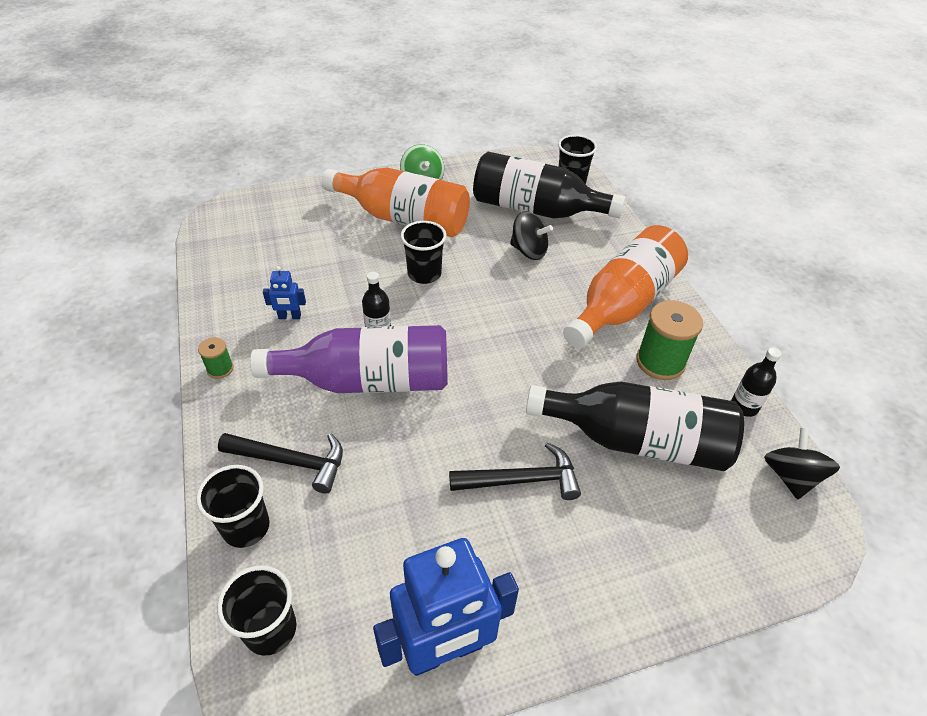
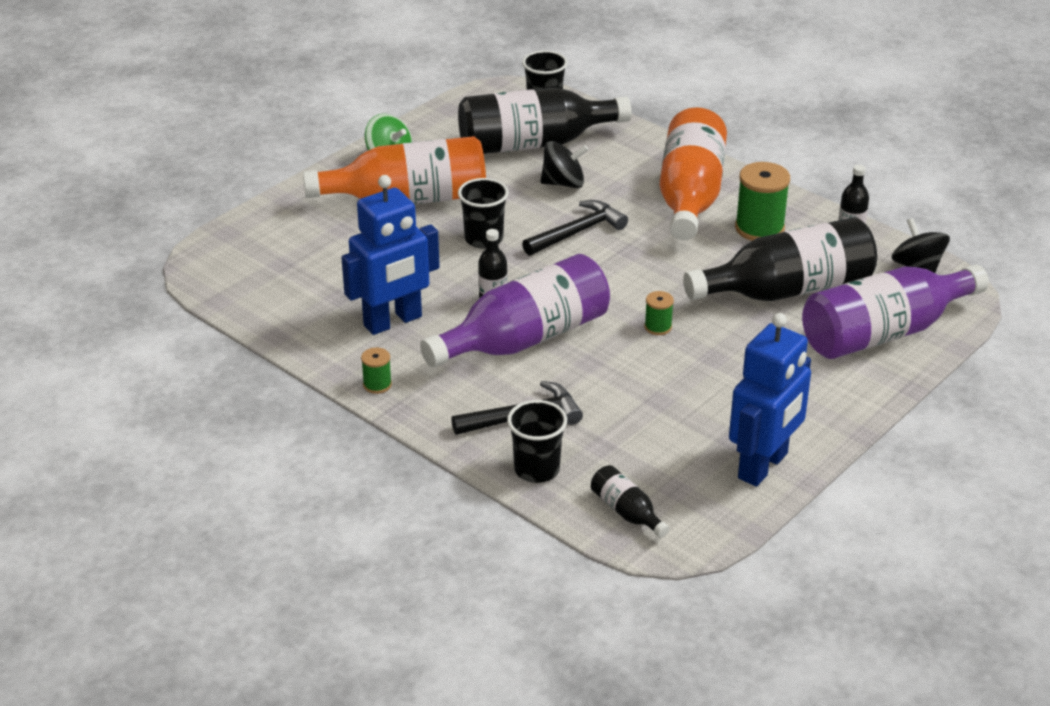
camera: 30 degrees left, 10 degrees down
black cup [217,565,296,656] -> black bottle [591,465,670,538]
blue robot [263,266,306,319] -> blue robot [341,175,440,335], size x2.31
black hammer [449,442,581,500] -> black hammer moved to [522,200,628,256]
none -> green spool [644,291,674,335]
none -> purple bottle [802,265,989,359]

